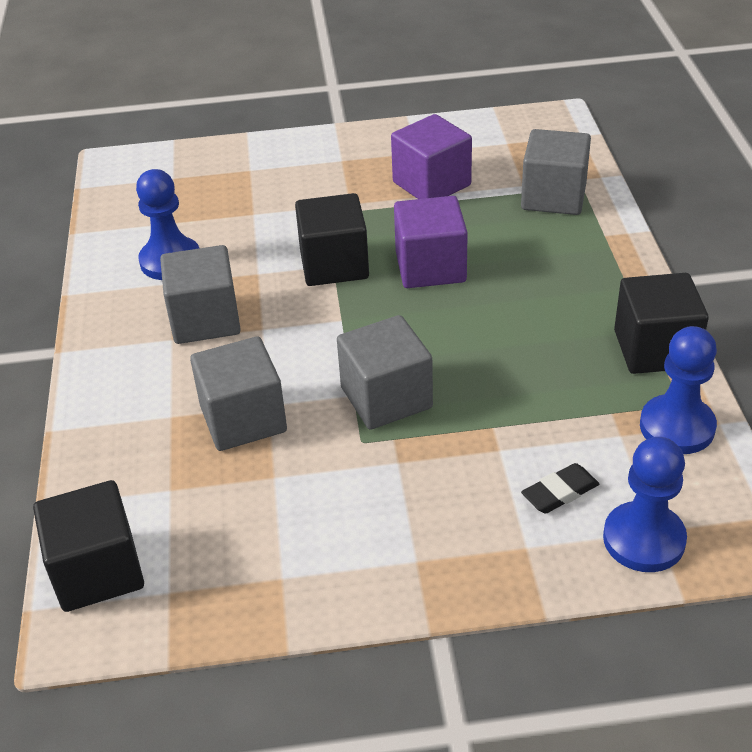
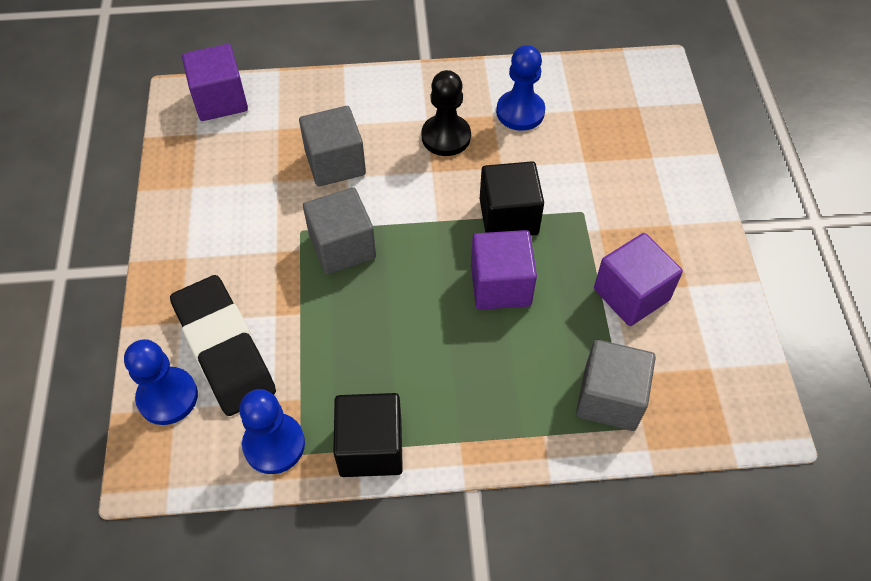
camera: 90 degrees right, 15 degrees up
black cube [33,480,144,612] -> purple cube [182,44,248,121]
grey cube [160,245,241,344] -> black pawn [422,70,471,156]
black eraser [521,463,599,514] -> black eraser [170,275,276,416], size x2.42

